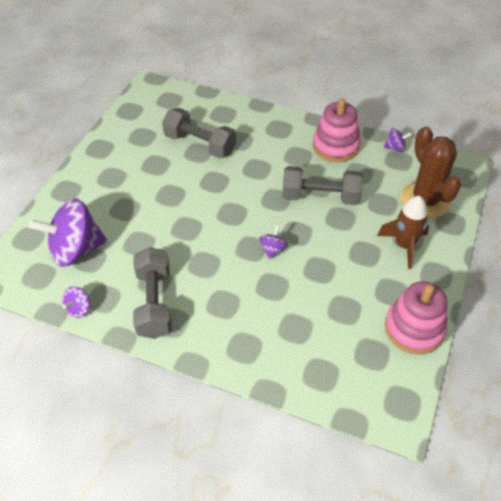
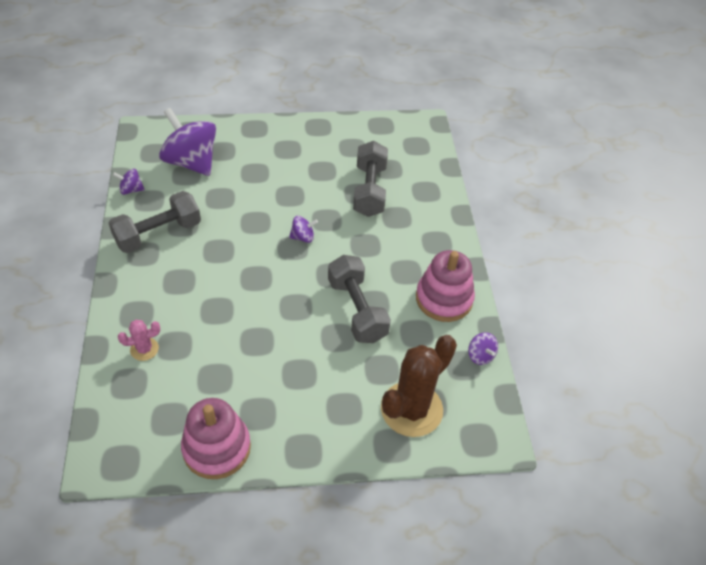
camera: 60 degrees right, 0 degrees up
purple spinning top [259,225,288,260] -> purple spinning top moved to [289,216,318,243]
brown rocket [377,196,429,269] -> none
none -> pink cactus [118,320,160,361]

